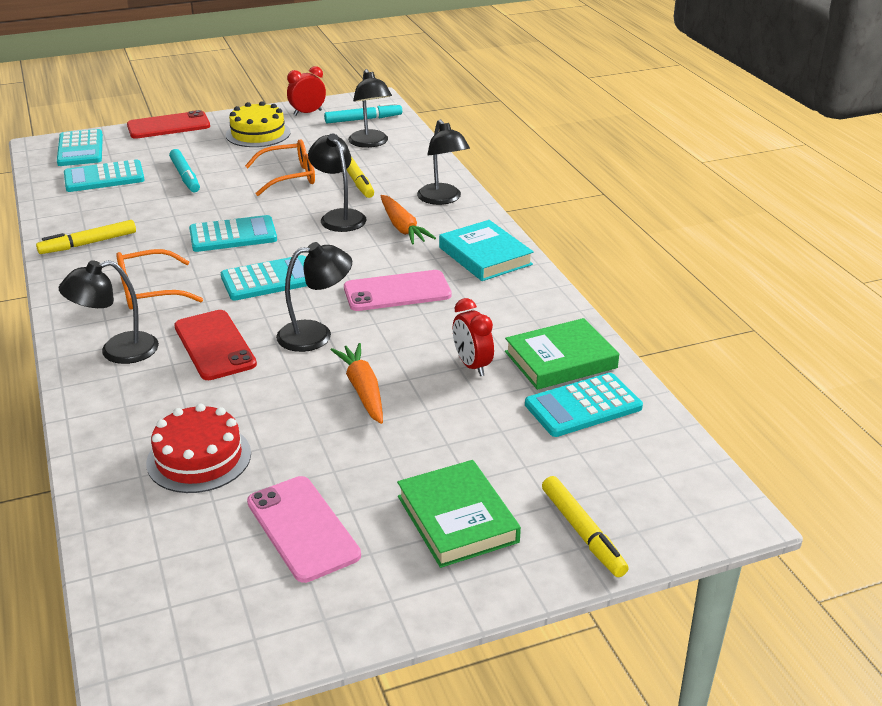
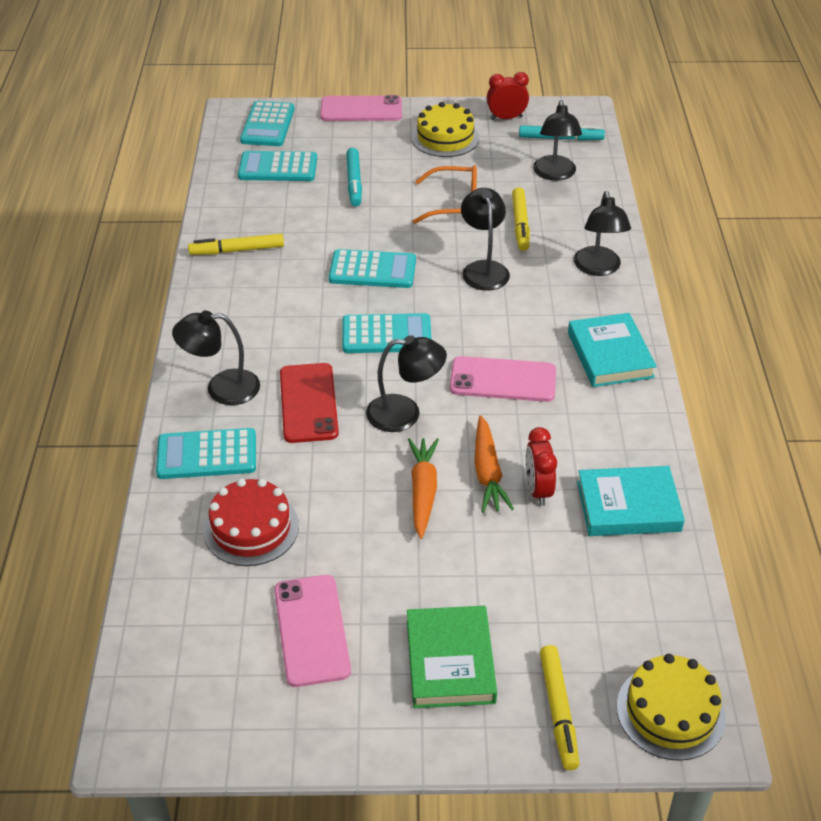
camera: 20 degrees right, 10 degrees up
orange glasses [116,249,203,310] -> none
red phone [127,110,210,139] -> pink phone [320,95,402,121]
orange carrot [381,195,436,245] -> orange carrot moved to [474,415,514,513]
green book [505,318,619,390] -> turquoise book [577,466,685,536]
turquoise calculator [525,373,643,437] -> turquoise calculator moved to [156,428,256,479]
none -> yellow cake [616,654,726,761]

